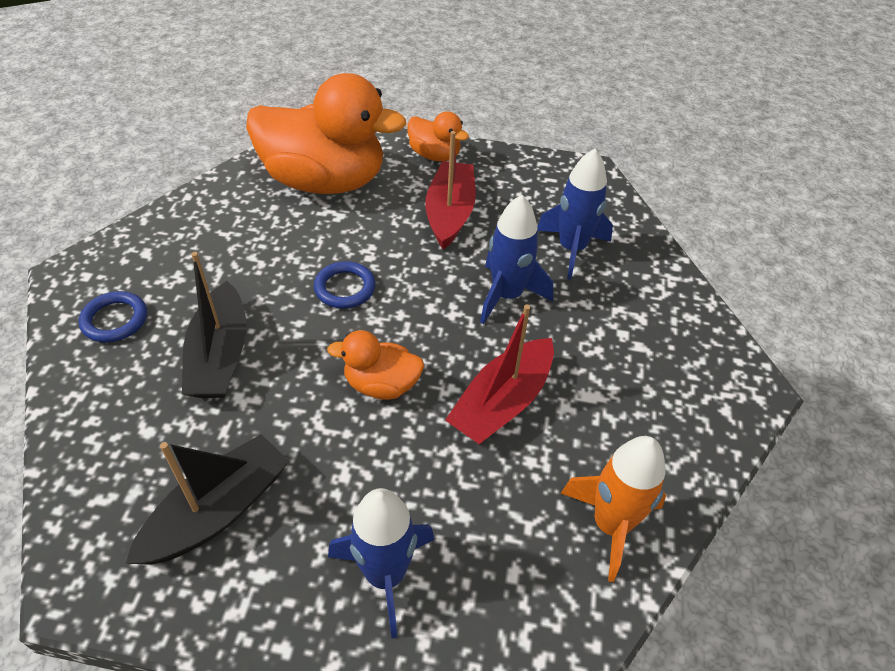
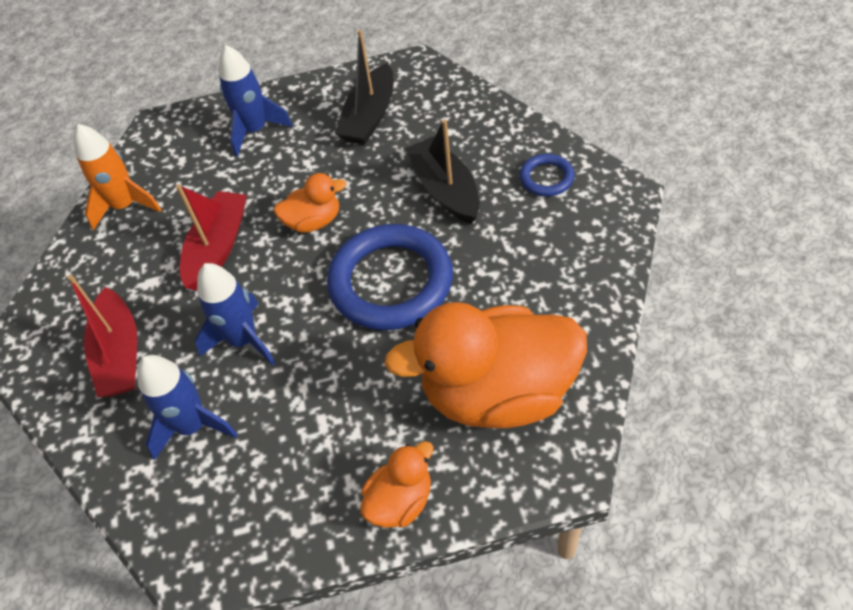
camera: 165 degrees right, 5 degrees up
blue ring [314,261,375,309] -> blue ring [327,224,453,330], size x2.15
orange duck [407,111,469,161] -> orange duck turned 120 degrees clockwise [361,441,433,528]
red boat [425,131,476,250] -> red boat moved to [68,275,137,398]

